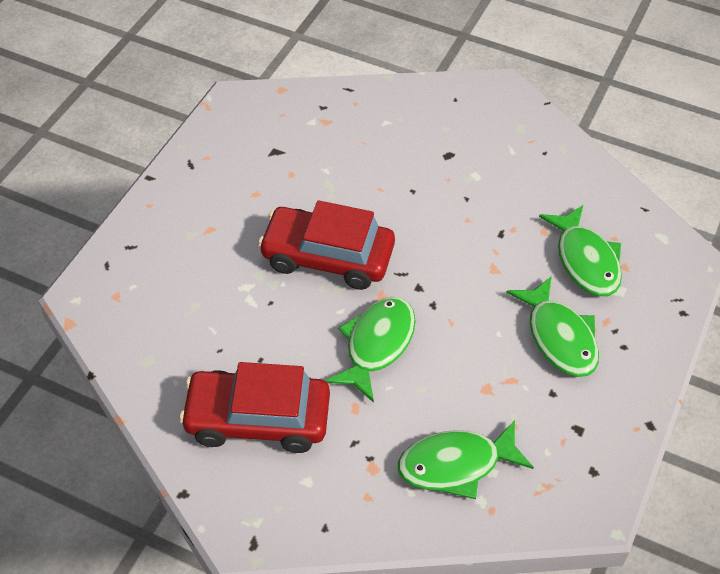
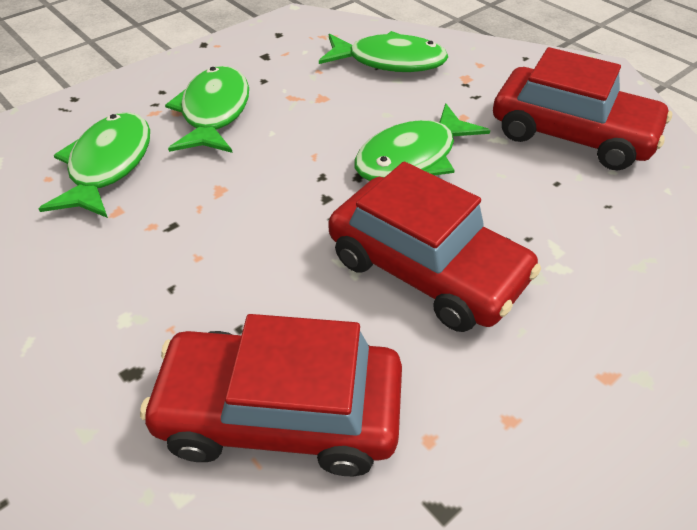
camera: 155 degrees left, 5 degrees down
none -> red car [140,314,402,476]

